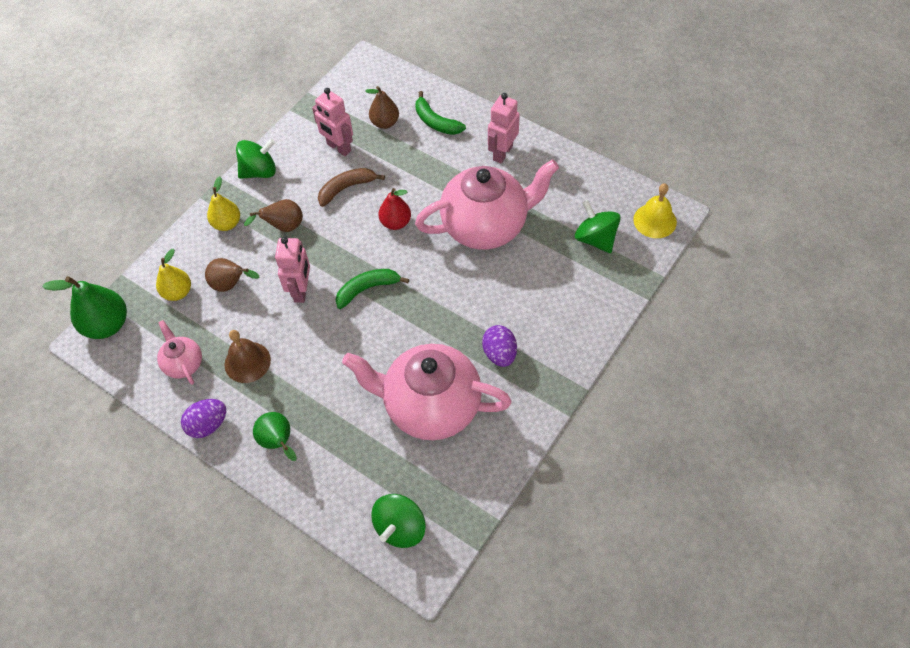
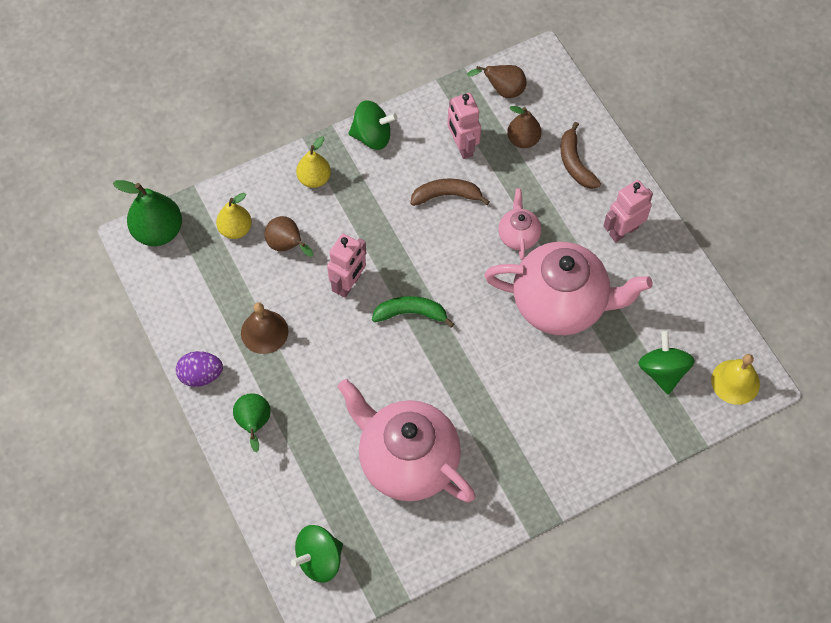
camera: 25 degrees right, 5 degrees up
pink teapot [157,320,202,385] -> pink teapot moved to [498,188,541,260]
brown pear [244,199,303,232] -> brown pear moved to [467,65,526,98]
red pear [378,188,411,230] -> none
green banana [415,91,466,135] -> brown banana [561,122,601,189]
purple egg [482,325,517,367] -> none

